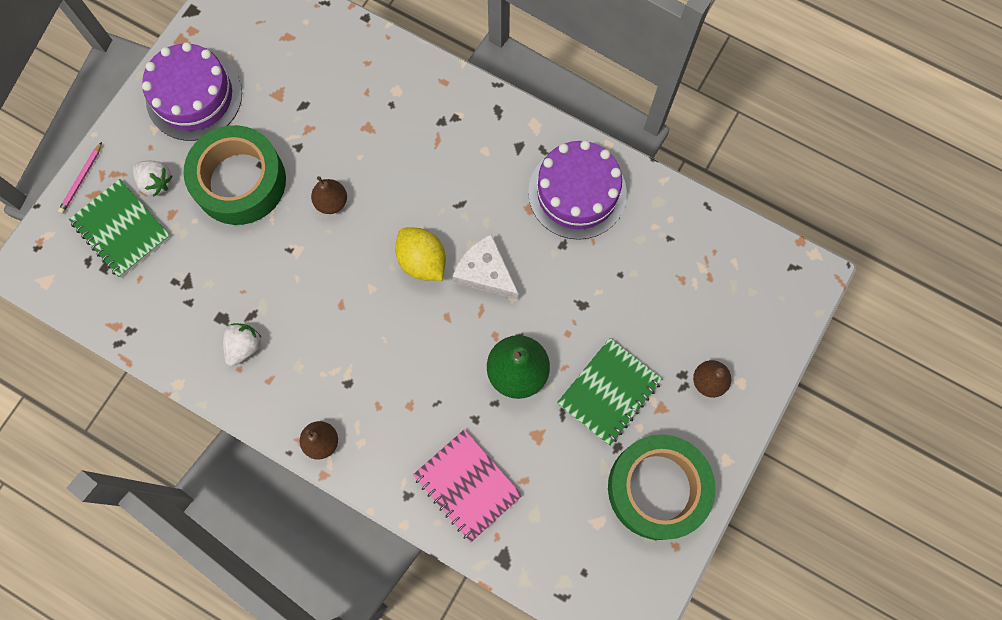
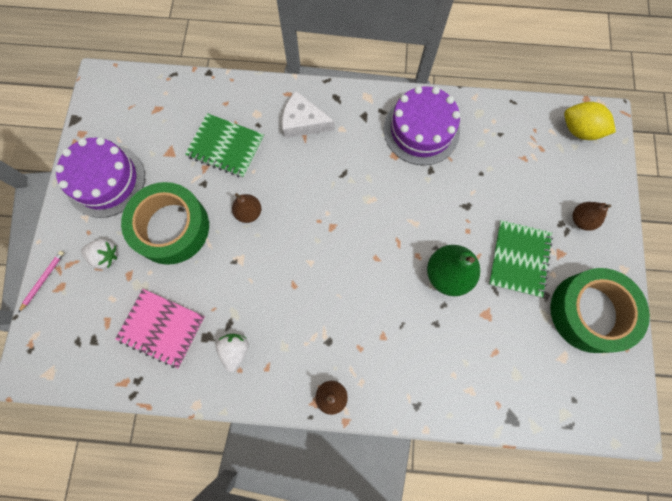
camera: 25 degrees left, 0 degrees up
pink pencil [58,142,102,214] -> pink pencil turned 150 degrees counterclockwise [18,251,64,313]
green notebook [69,179,170,278] -> green notebook moved to [185,113,264,178]
yellow lemon [395,228,446,281] -> yellow lemon moved to [564,102,616,140]
pink notebook [413,429,523,542] -> pink notebook moved to [115,289,205,368]
white cheese [453,234,519,300] -> white cheese moved to [282,91,335,138]

